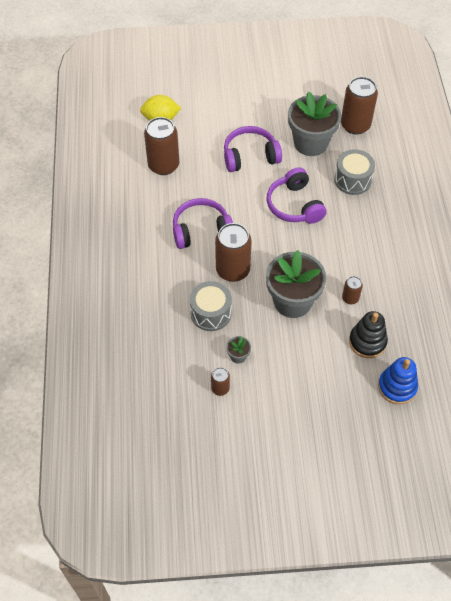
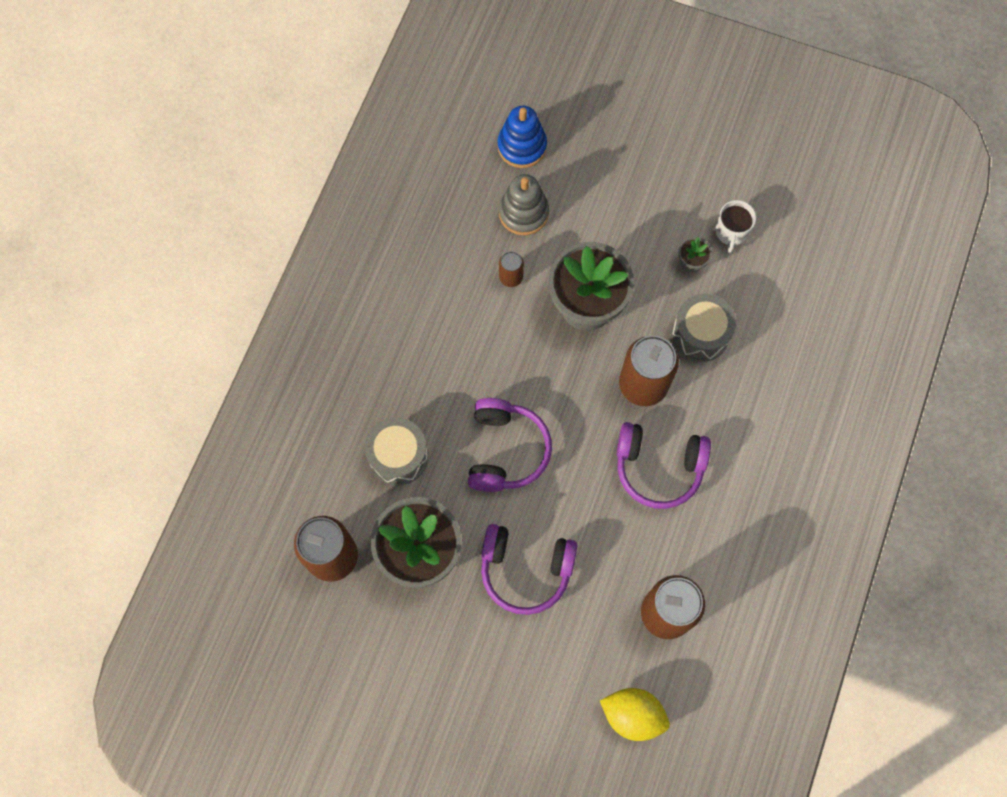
camera: 155 degrees left, 15 degrees up
brown can [211,367,230,396] -> white mug [715,200,756,253]
black stacking toy [349,311,388,358] -> grey stacking toy [499,174,549,235]

